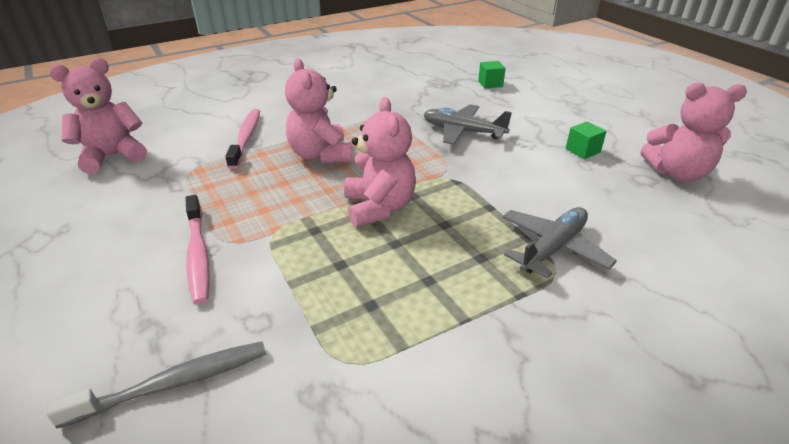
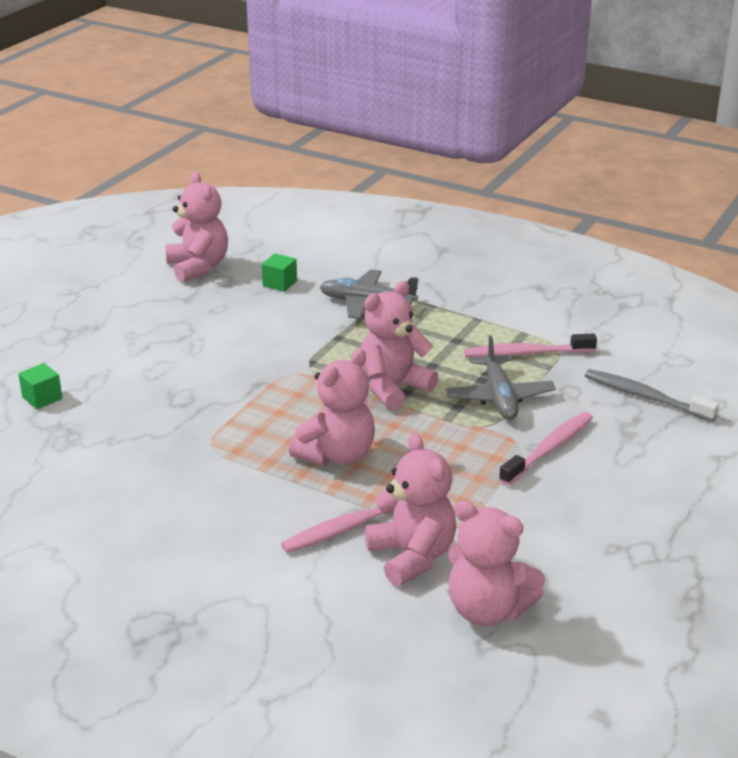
camera: 120 degrees left, 5 degrees down
grey plane [423,104,512,145] -> grey plane moved to [446,335,556,420]
green cube [566,121,607,159] -> green cube moved to [262,253,297,292]
none -> pink teddy bear [365,433,456,586]
none -> pink toothbrush [464,333,597,358]

